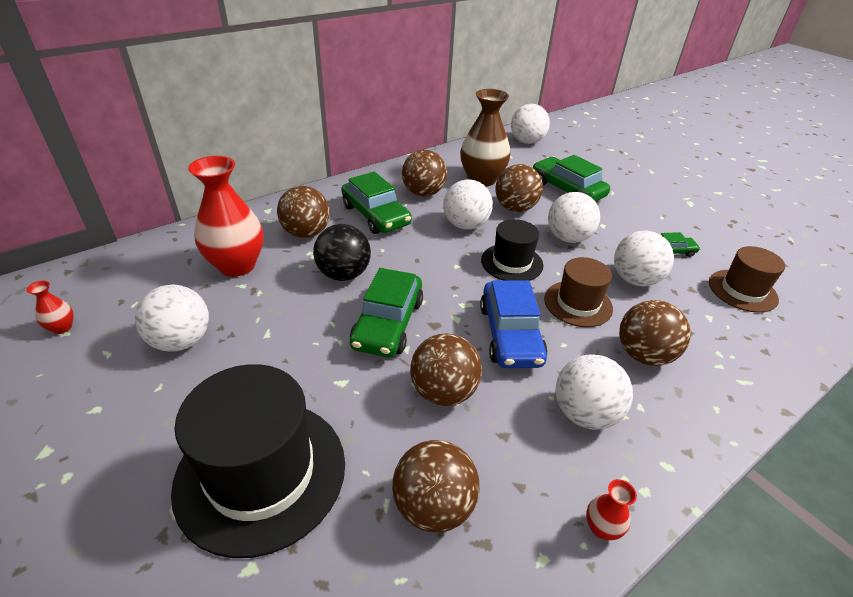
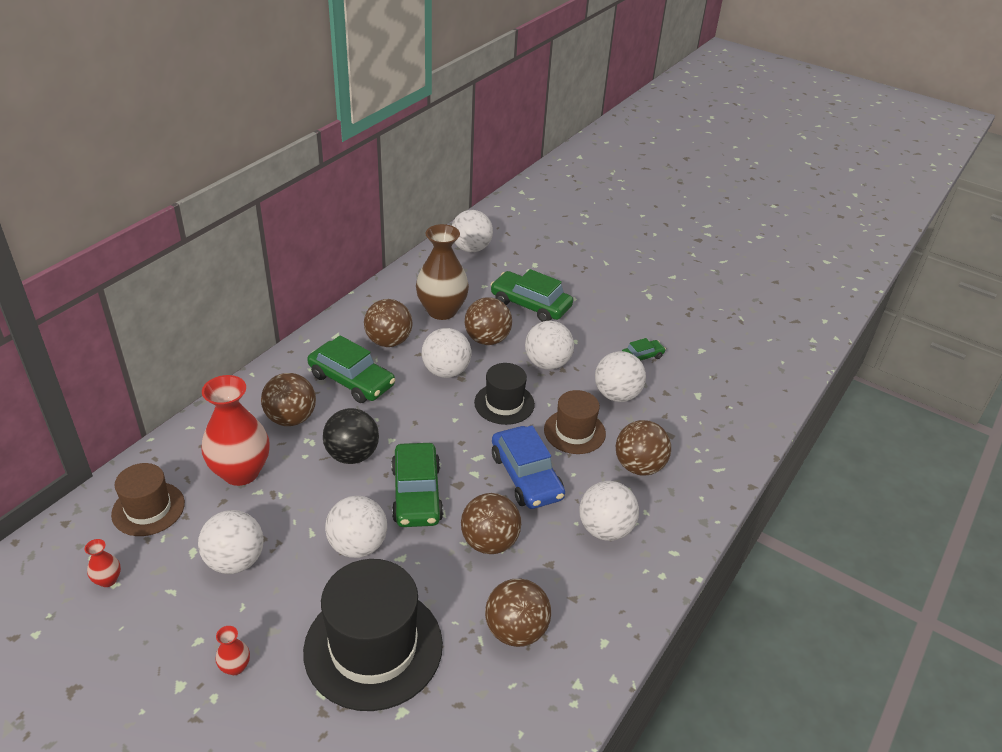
camera: 20 degrees left, 0 degrees up
red vase [586,479,637,540] -> red vase moved to [215,626,250,675]
brown hat [709,246,785,313] -> brown hat moved to [111,463,185,536]
none -> white ball [325,496,387,558]

